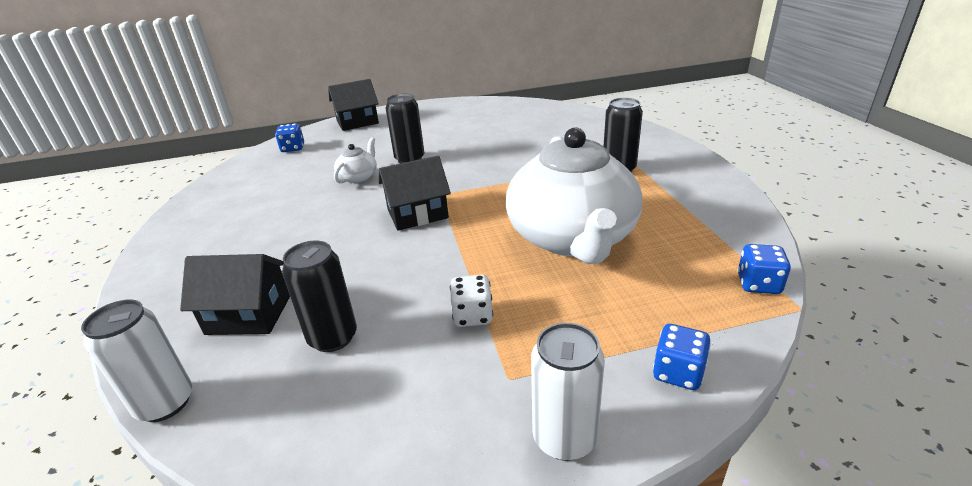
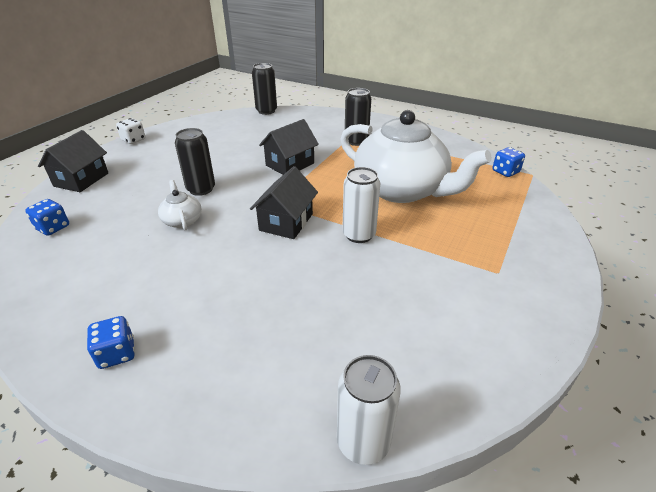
camera: 50 degrees left, 5 degrees up
black house [180,254,290,335] -> black house moved to [259,119,319,175]
black can [282,241,357,352] -> black can moved to [252,63,277,115]
white dice [450,275,493,327] -> white dice moved to [116,118,145,144]
white can [531,323,605,461] -> white can moved to [342,167,380,243]
blue dice [653,324,711,390] -> blue dice moved to [87,316,135,369]

